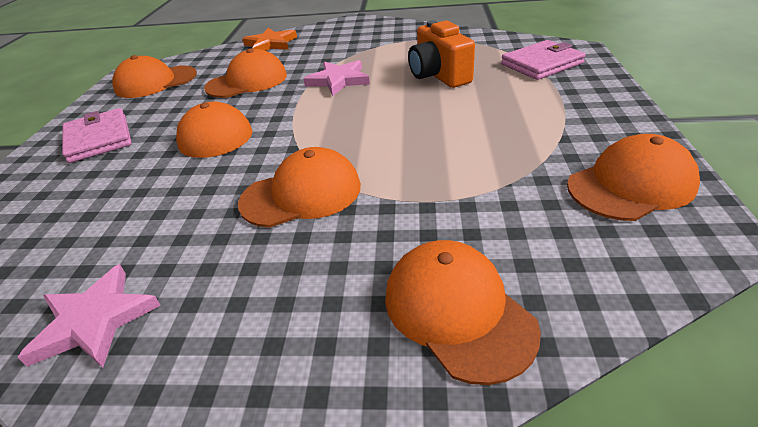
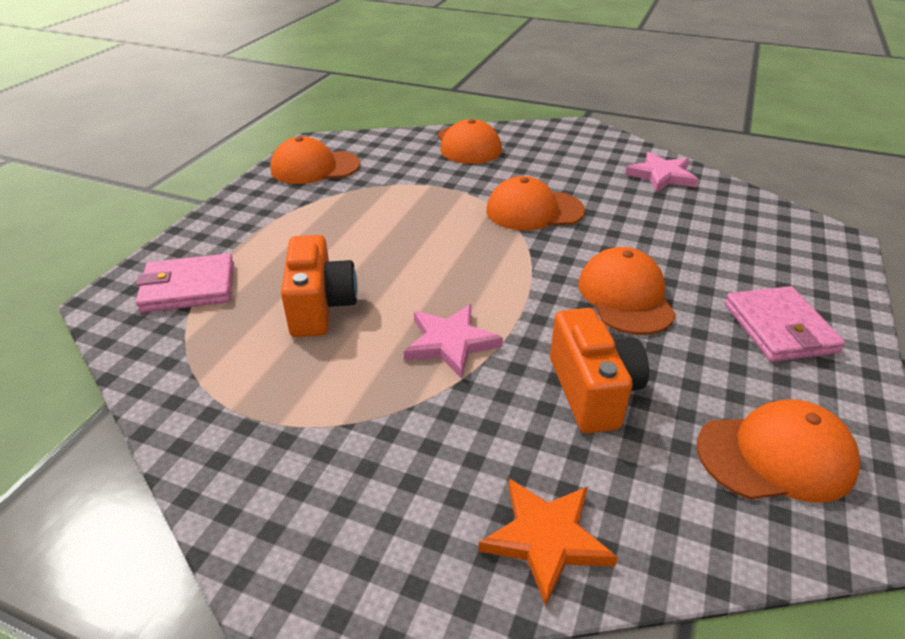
camera: 165 degrees left, 0 degrees up
orange cap [204,48,287,98] -> orange camera [550,308,649,434]

